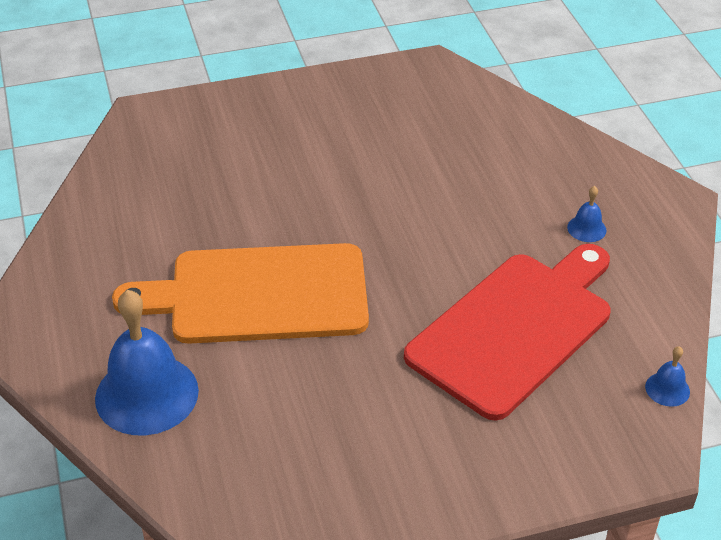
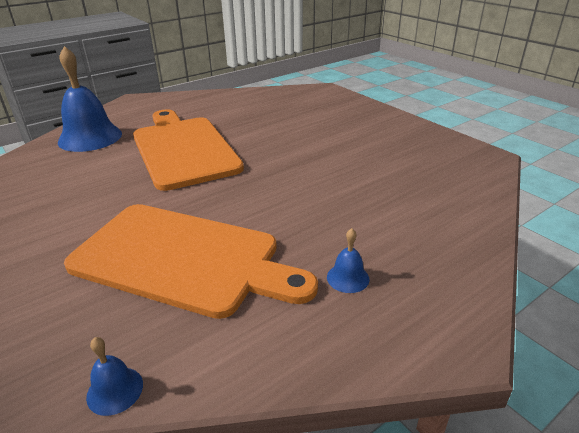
camera: 70 degrees right, 10 degrees down
red cutting board [404,244,610,421] -> orange cutting board [64,204,318,319]

